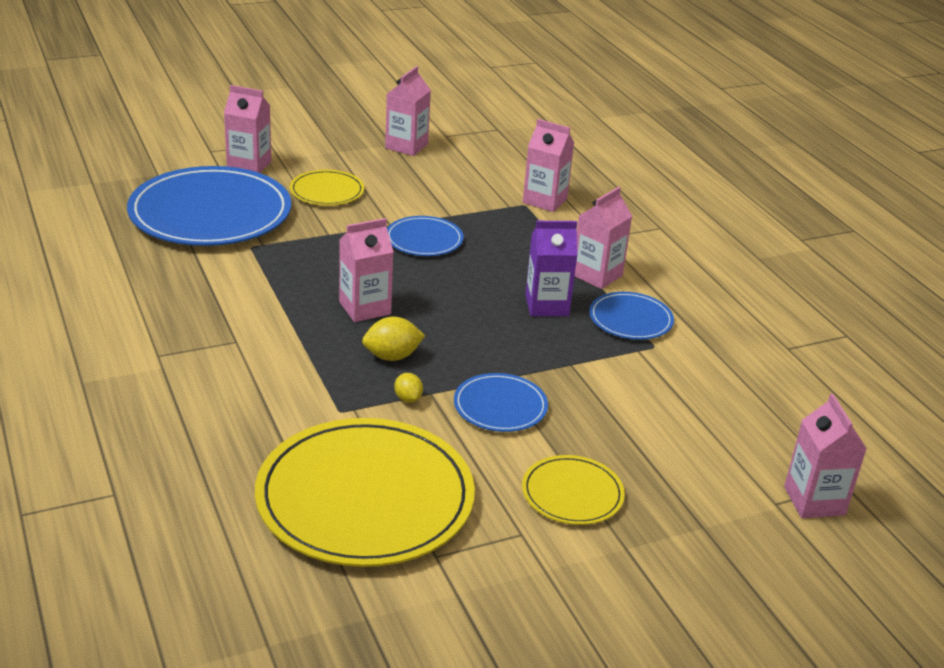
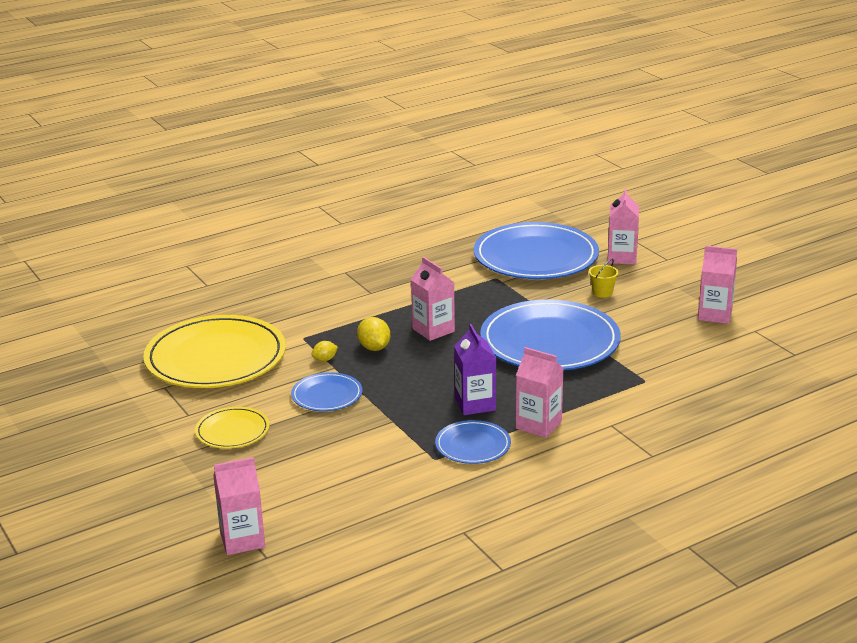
camera: 85 degrees right, 5 degrees down
yellow plate [290,170,364,206] -> yellow bucket [589,259,619,298]
blue plate [387,216,464,256] -> blue plate [480,299,621,370], size x2.08
pink carton [523,119,574,212] -> none

